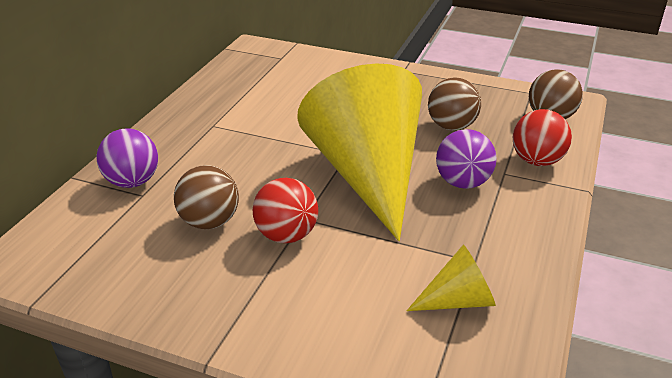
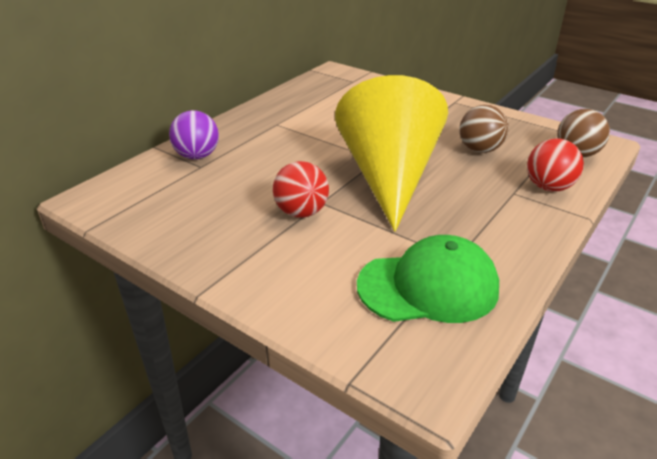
camera: 15 degrees right, 0 degrees up
brown ball [174,165,239,229] -> none
yellow cone [407,245,496,311] -> green cap [357,235,499,323]
purple ball [436,129,497,189] -> none

